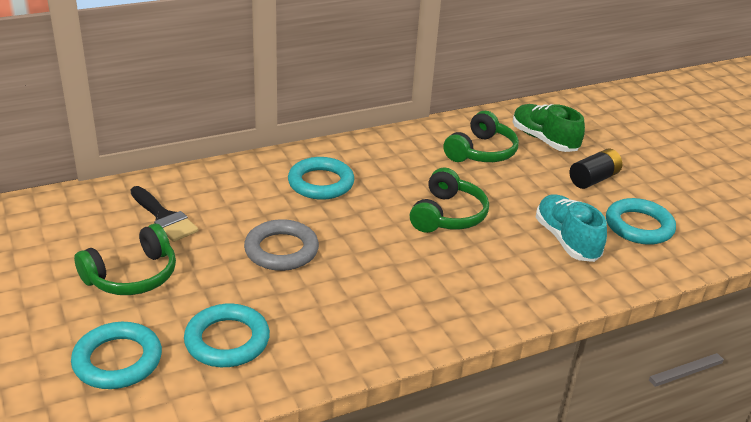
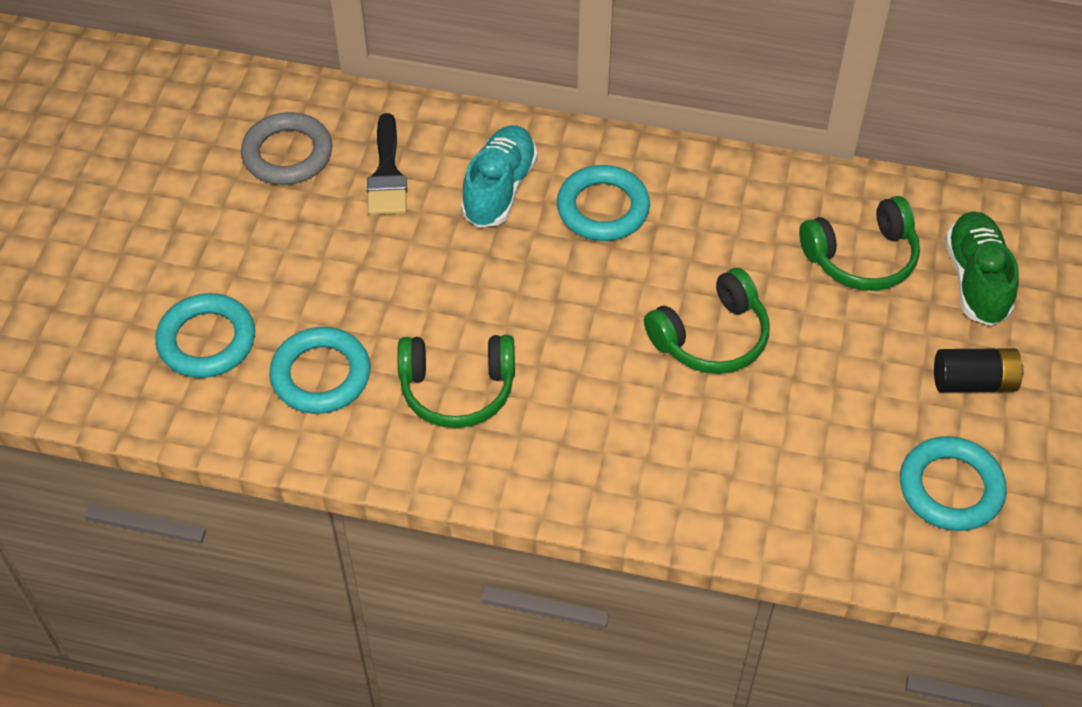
camera: 40 degrees right, 20 degrees up
green headphones [74,224,176,295] -> green headphones moved to [397,335,515,428]
grey ring [244,219,319,271] -> grey ring moved to [241,112,332,185]
turquoise shoe [536,194,607,262] -> turquoise shoe moved to [461,125,538,228]

